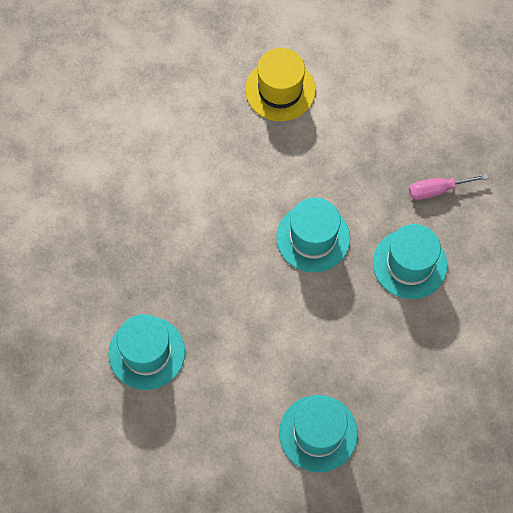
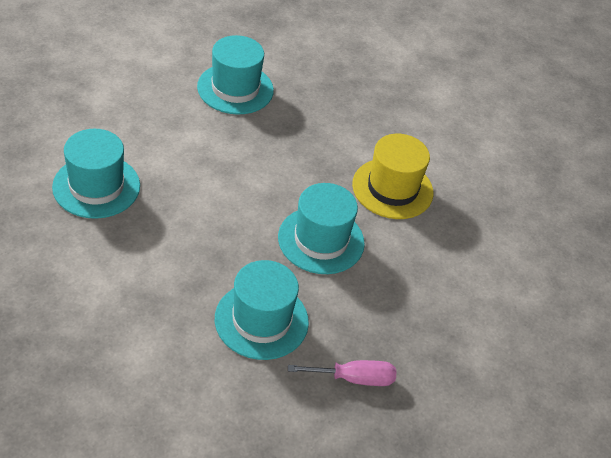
camera: 95 degrees right, 20 degrees down
yellow hat [245,48,316,121] -> yellow hat moved to [352,134,433,219]
pink screwdriver [409,174,488,200] -> pink screwdriver turned 90 degrees clockwise [288,360,396,386]

